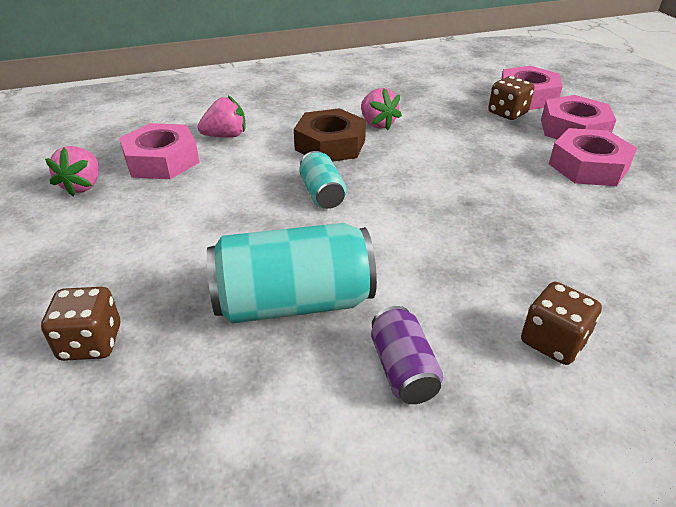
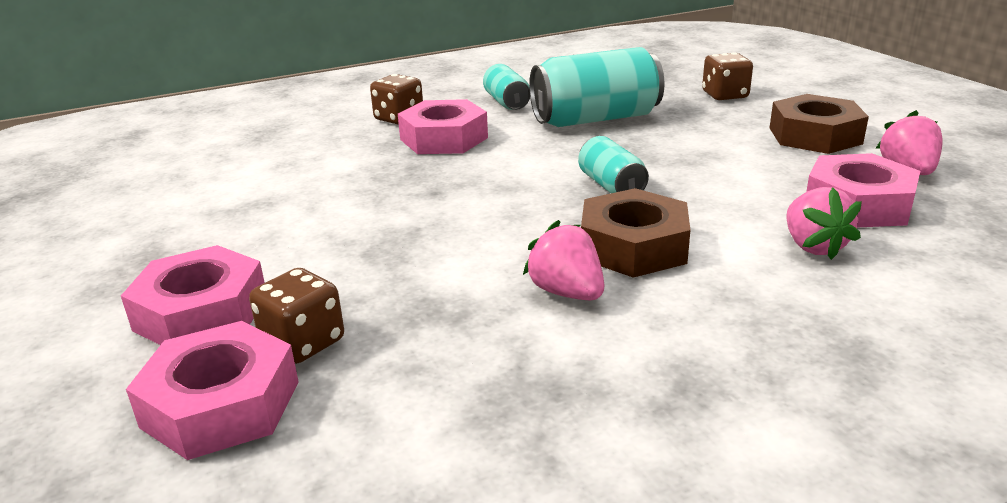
camera: 175 degrees right, 10 degrees down
pink strawberry [197,95,246,138] -> pink strawberry turned 75 degrees counterclockwise [786,187,862,260]
purple can [371,306,443,404] -> turquoise can [483,64,530,110]
pink nut [549,128,637,186] -> pink nut moved to [398,99,488,154]
none -> brown nut [770,94,869,154]

